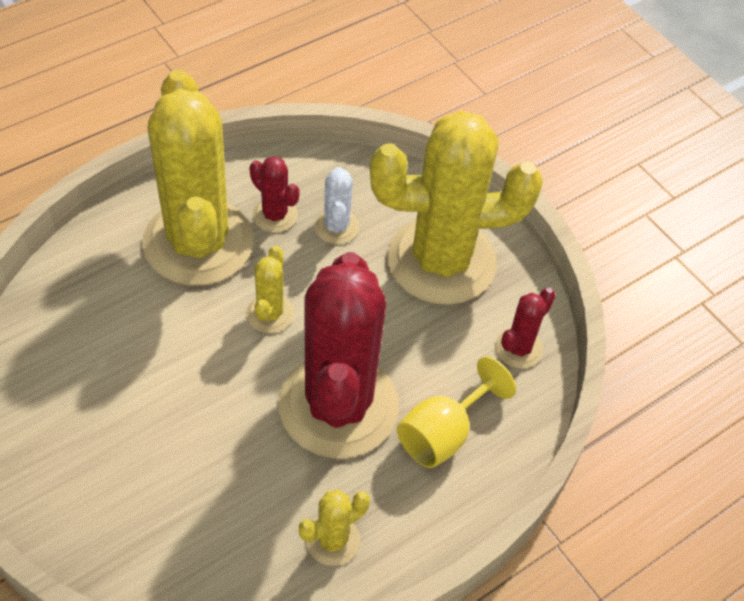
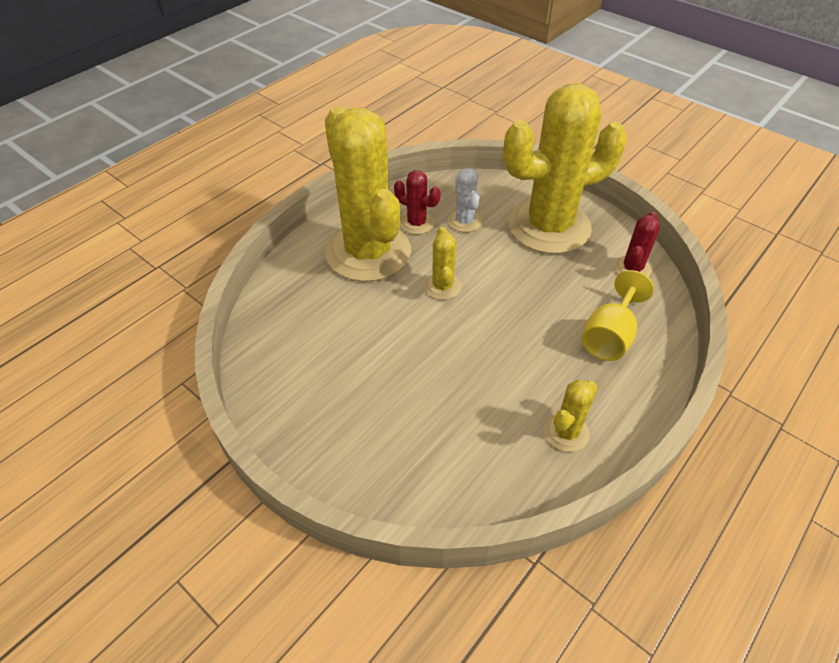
camera: 10 degrees left, 5 degrees down
red cactus [278,252,399,458] -> none

